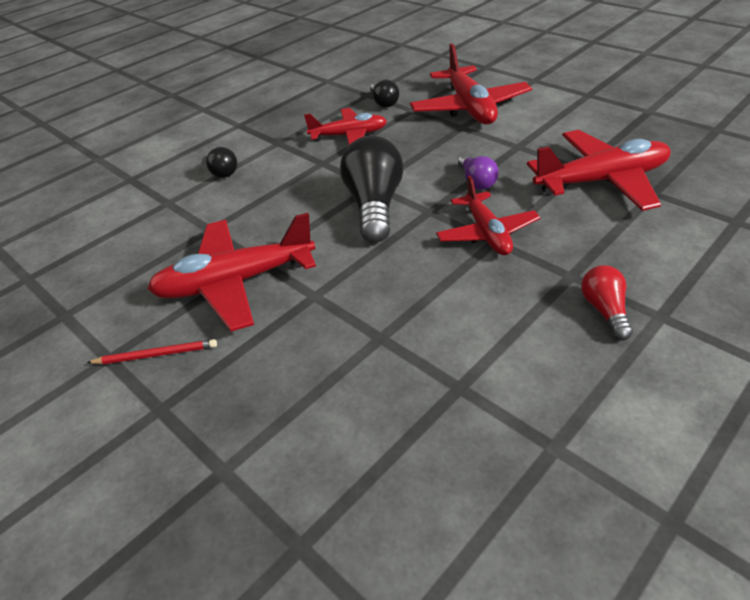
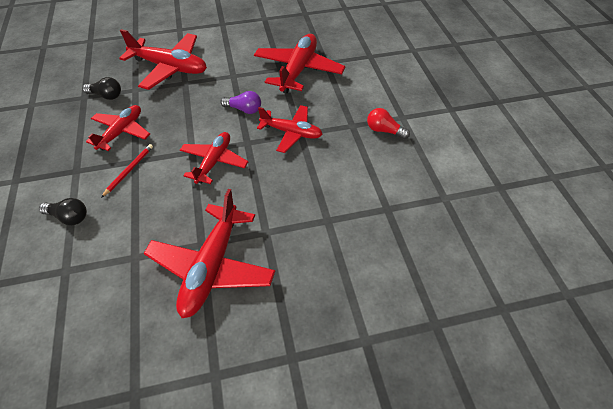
camera: 60 degrees left, 10 degrees up
red pencil [87,339,217,364] -> red pencil moved to [101,144,153,198]
black light bulb [340,136,404,243] -> red plane [180,132,248,184]

